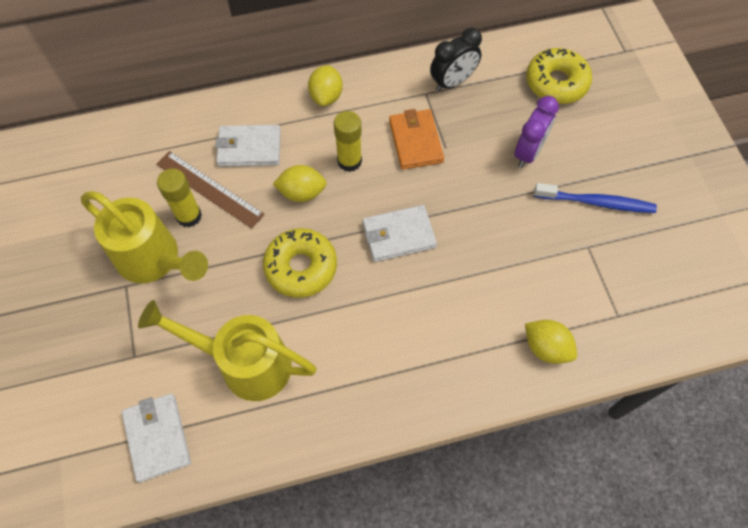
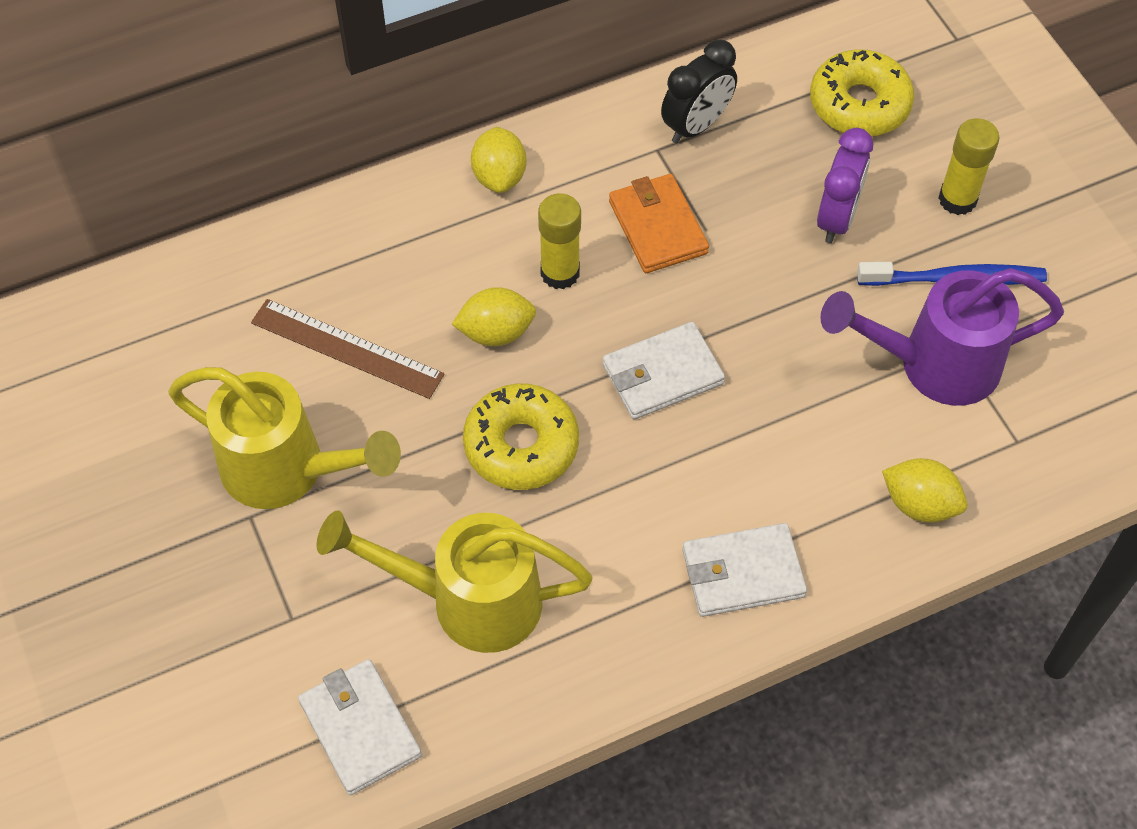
camera: 10 degrees left, 5 degrees down
yellow glue stick [157,168,202,227] -> yellow glue stick moved to [938,118,1000,215]
white wallet [215,125,281,167] -> white wallet moved to [682,523,807,617]
none -> purple watering can [820,268,1064,406]

